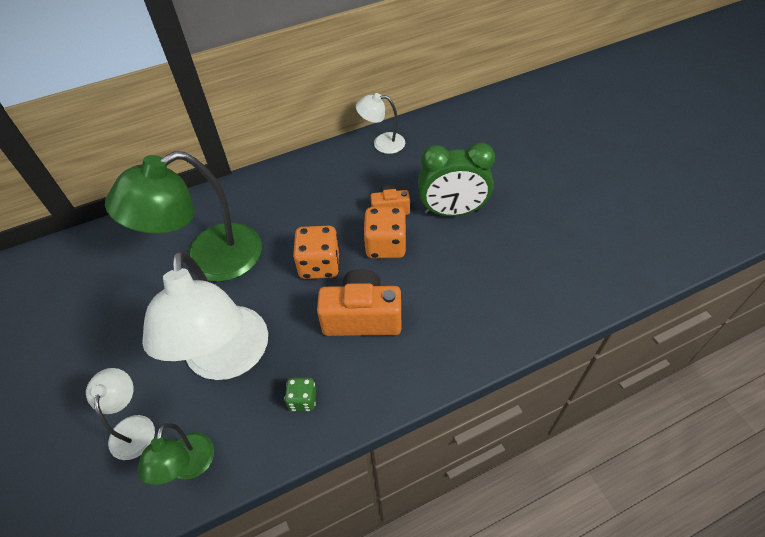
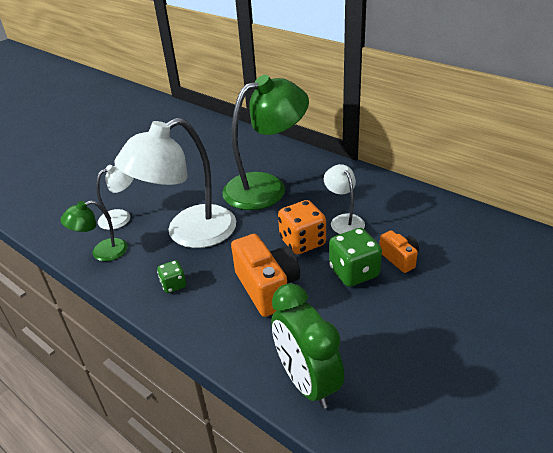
camera: 65 degrees right, 15 degrees down
green lamp [105,151,262,282] -> green lamp turned 120 degrees clockwise [222,75,309,210]
white lamp [356,93,405,154] -> white lamp moved to [324,164,365,234]
orange dice [363,207,407,258] -> green dice [329,228,382,287]
green clock [418,142,495,217] -> green clock moved to [271,283,344,409]

